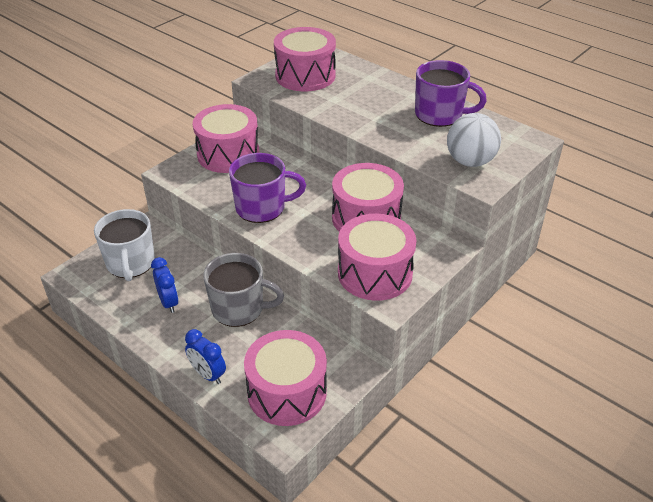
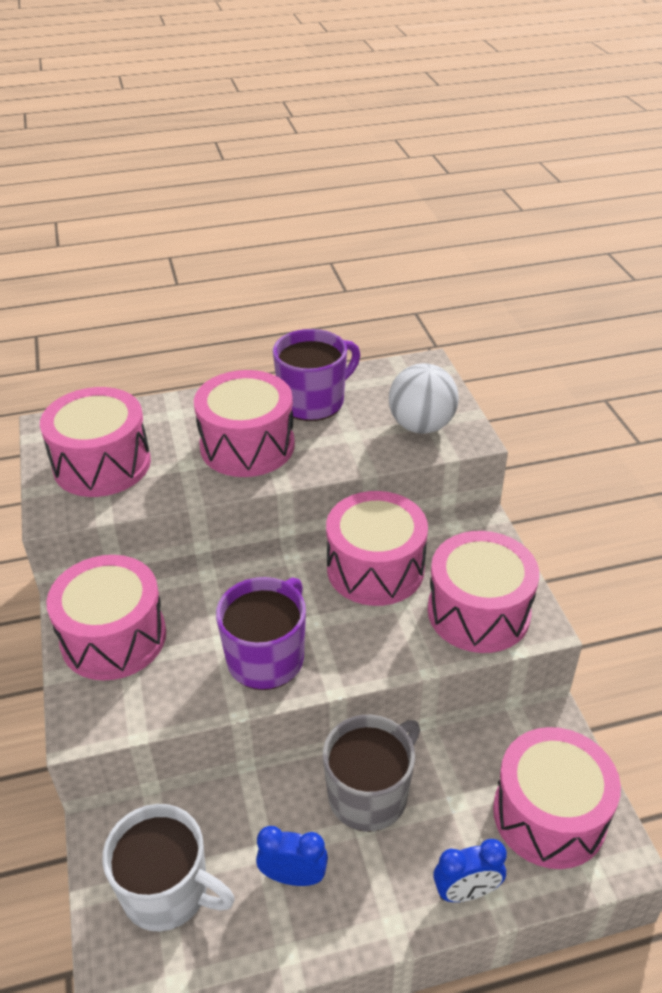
camera: 55 degrees left, 0 degrees up
none -> pink drum [194,370,295,477]

